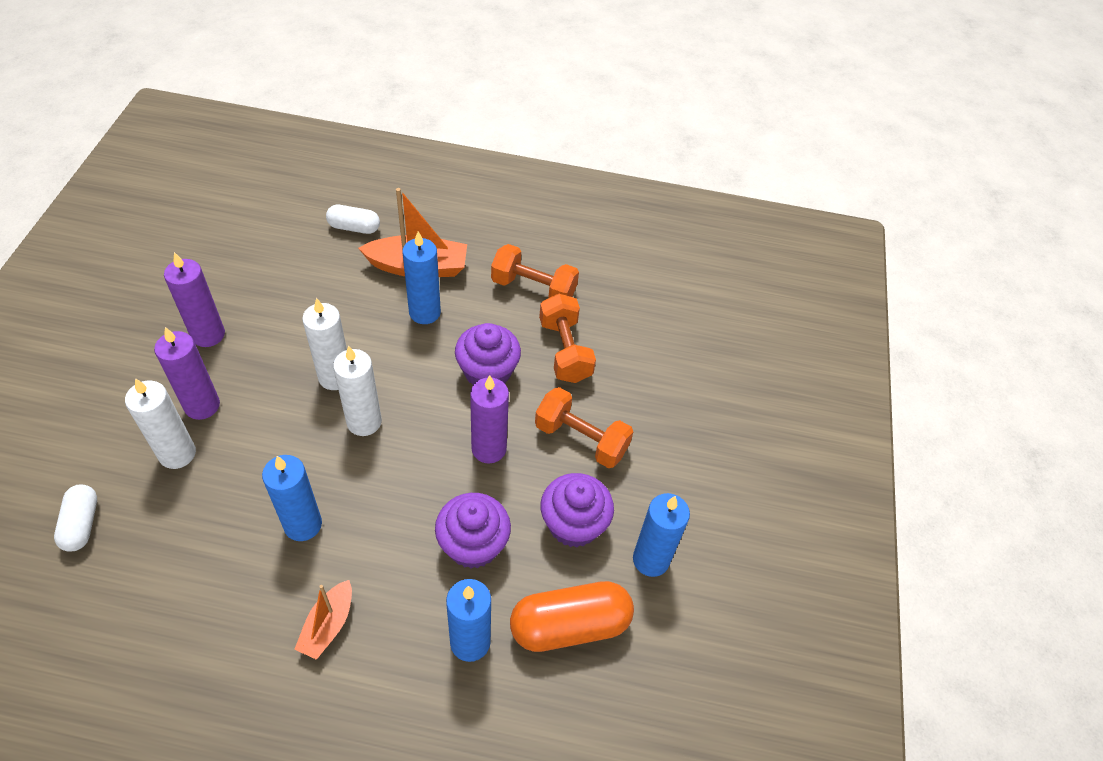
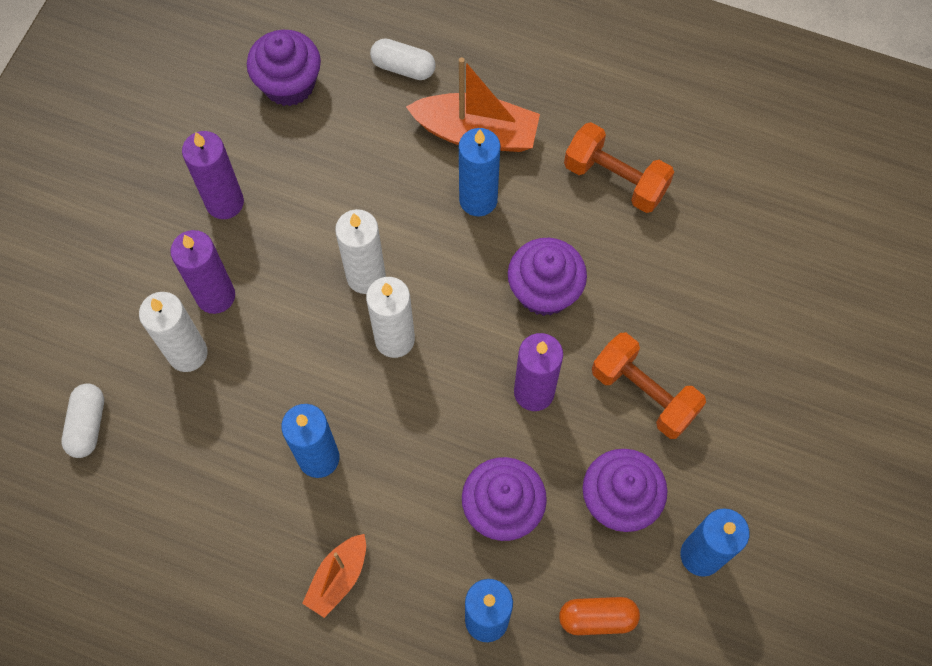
camera: 15 degrees right, 15 degrees up
orange capsule [510,581,634,652] -> orange capsule [559,597,640,635], size x0.59
orange dumbbell [539,293,596,383] -> none
none -> purple cupcake [247,30,321,106]

